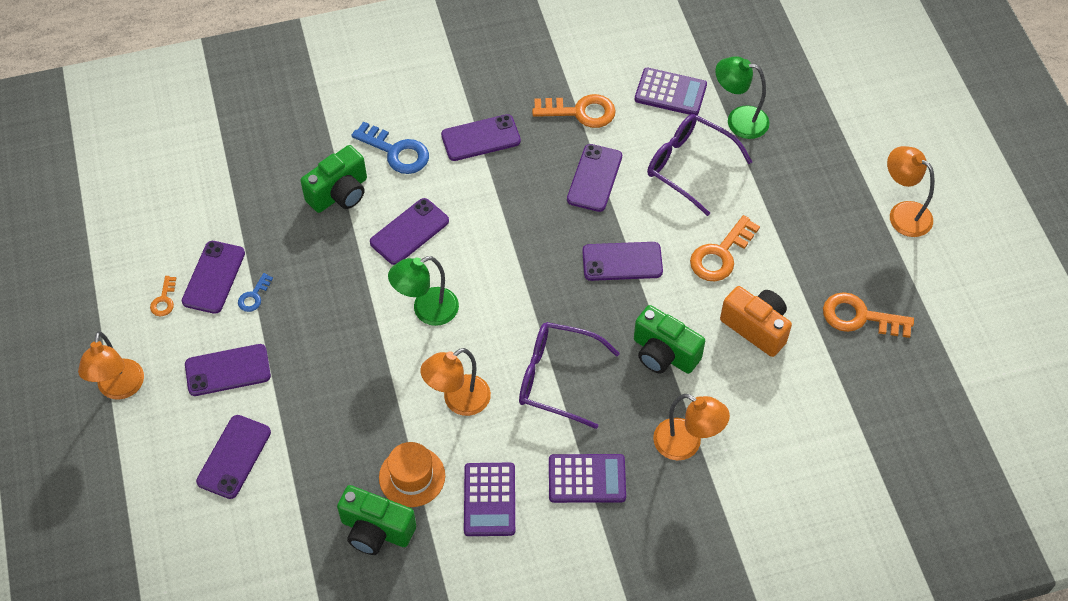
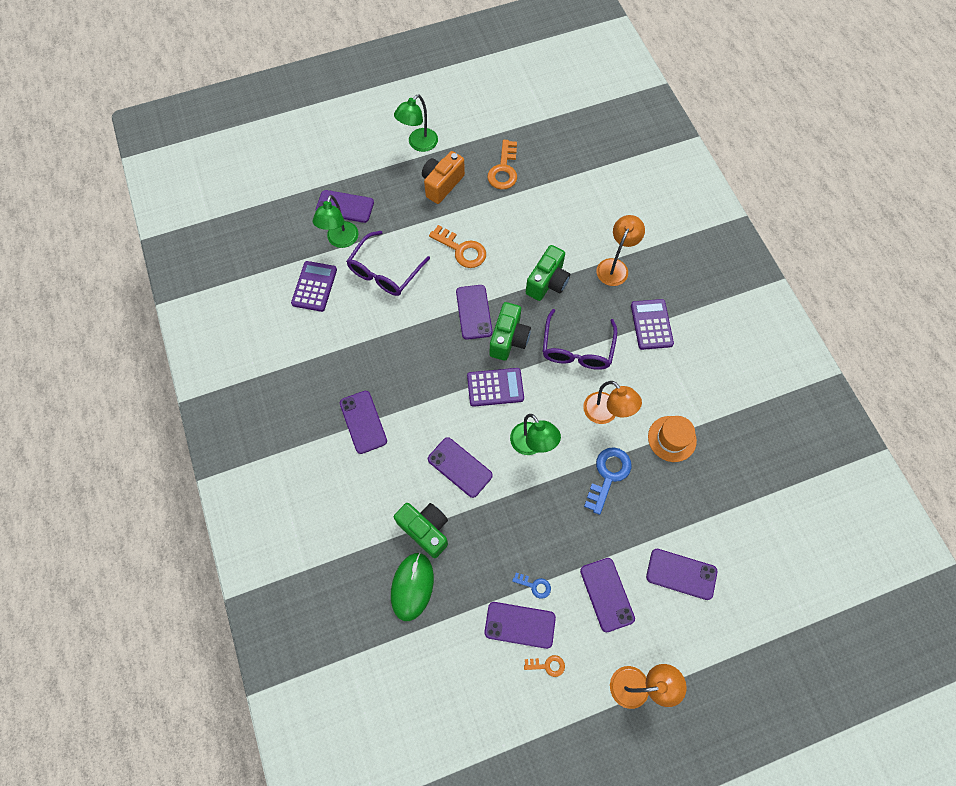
camera: 95 degrees left, 10 degrees up
green camera [337,485,416,555] -> green camera moved to [489,302,531,361]
blue key [351,121,429,174] -> blue key moved to [584,447,632,515]
purple calculator [464,463,515,536] -> purple calculator moved to [467,368,524,407]
orange key [532,94,616,128] -> none
purple phone [567,144,622,212] -> purple phone moved to [316,190,374,223]
orange camera [720,286,792,357] -> orange camera moved to [422,151,465,204]
orange lamp [887,146,935,237] -> green lamp [394,95,438,152]
none -> green mouse [391,553,434,621]

